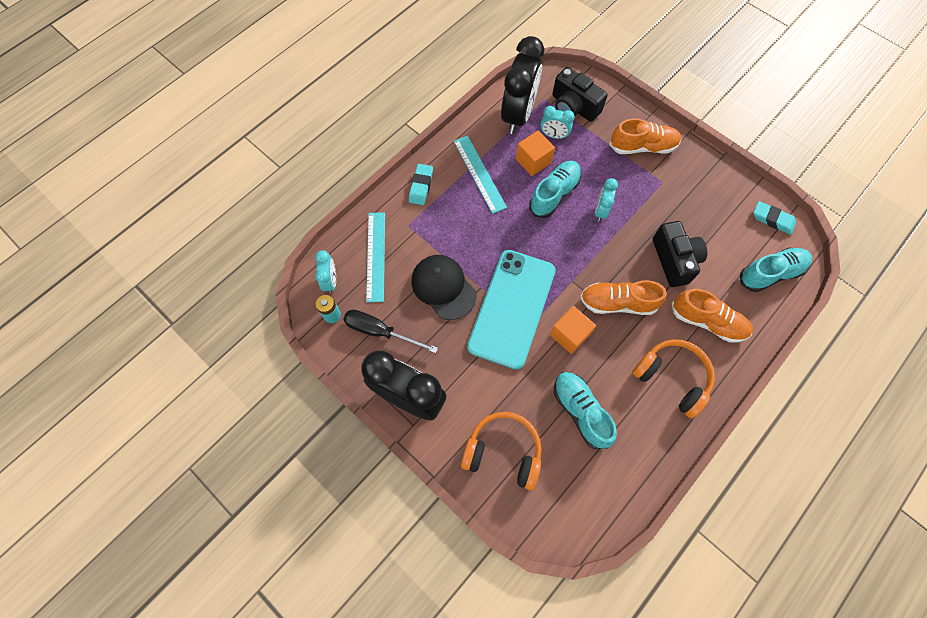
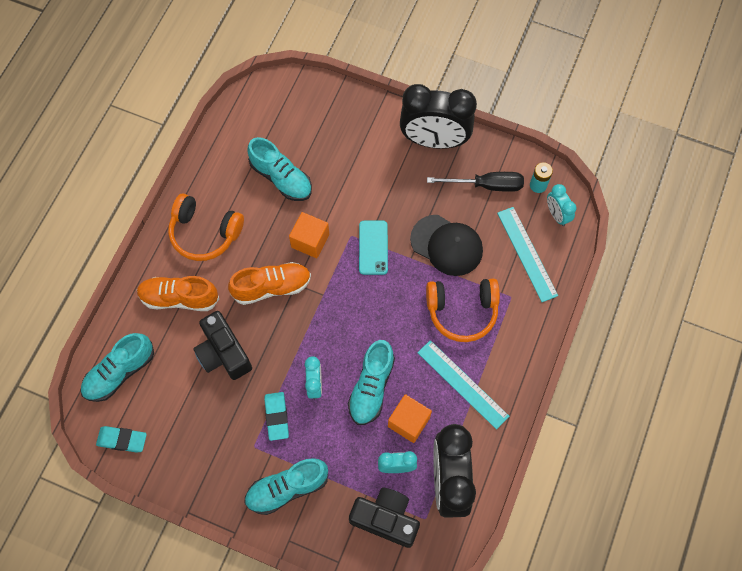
camera: 160 degrees right, 0 degrees up
turquoise eraser [409,164,433,205] -> turquoise eraser moved to [264,392,289,441]
orange headphones [461,412,542,490] -> orange headphones moved to [426,279,500,342]
turquoise phone [467,250,556,370] -> turquoise phone [359,221,388,275], size x0.48
orange shoe [609,119,682,154] -> turquoise shoe [244,458,328,515]

